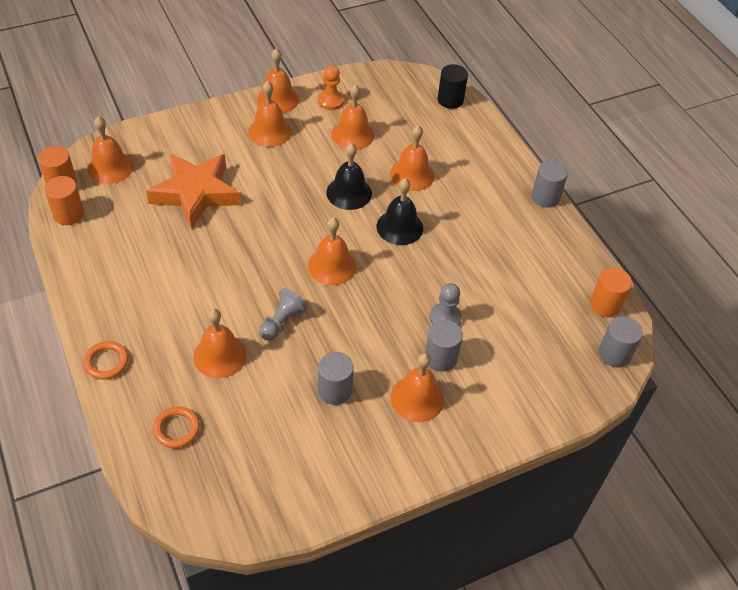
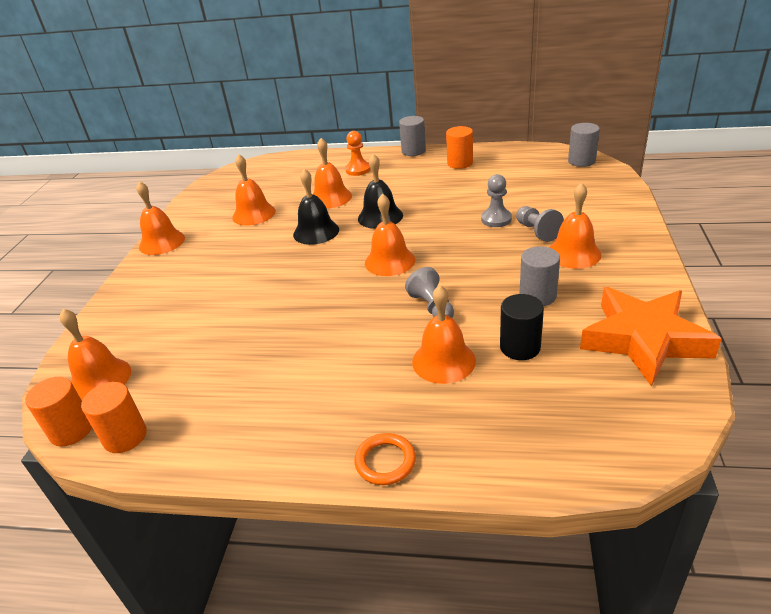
camera: 50 degrees left, 15 degrees down
orange star [146,153,240,229] -> orange star moved to [580,287,722,387]
orange ring [153,406,200,448] -> none
orange bell [248,81,292,147] -> none
orange pawn [318,65,344,110] -> orange pawn moved to [345,131,371,176]
grey cylinder [425,320,463,372] -> grey pawn [516,206,564,242]
black cylinder [438,64,468,109] -> black cylinder moved to [500,294,544,360]
orange cylinder [590,268,632,317] -> orange cylinder moved to [446,126,473,169]

